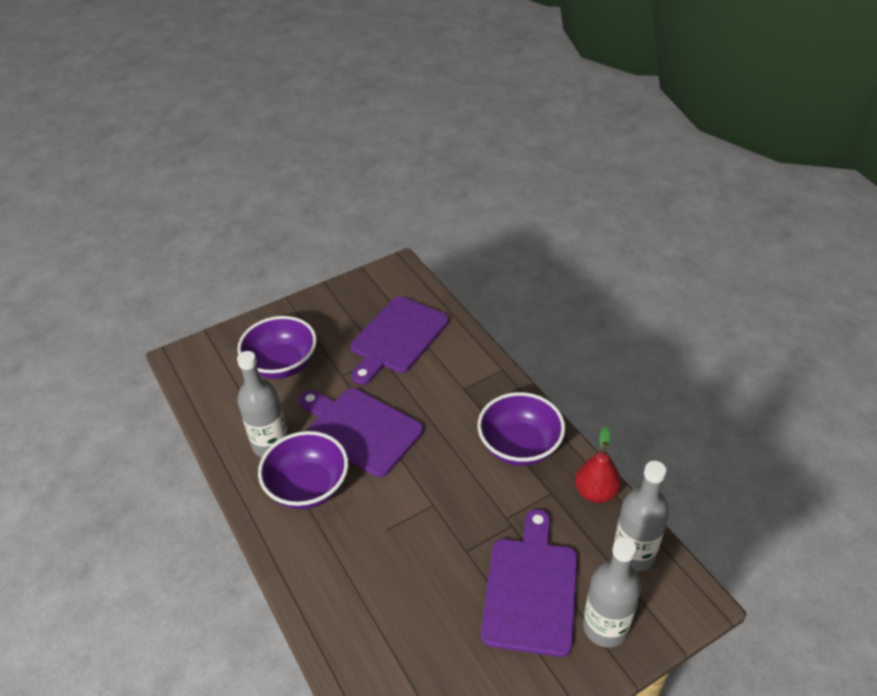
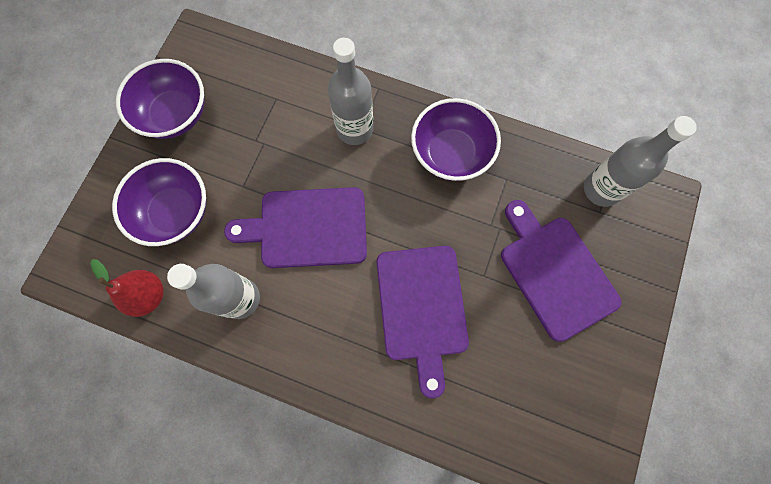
camera: 40 degrees left, 30 degrees up
purple bowl [258,431,348,509] -> purple bowl moved to [116,59,204,139]
purple cutting board [351,296,449,385] -> purple cutting board moved to [377,246,469,399]
red pear [575,427,621,503] -> red pear moved to [90,259,164,317]
grey bottle [583,537,641,648] -> grey bottle moved to [328,38,373,145]

